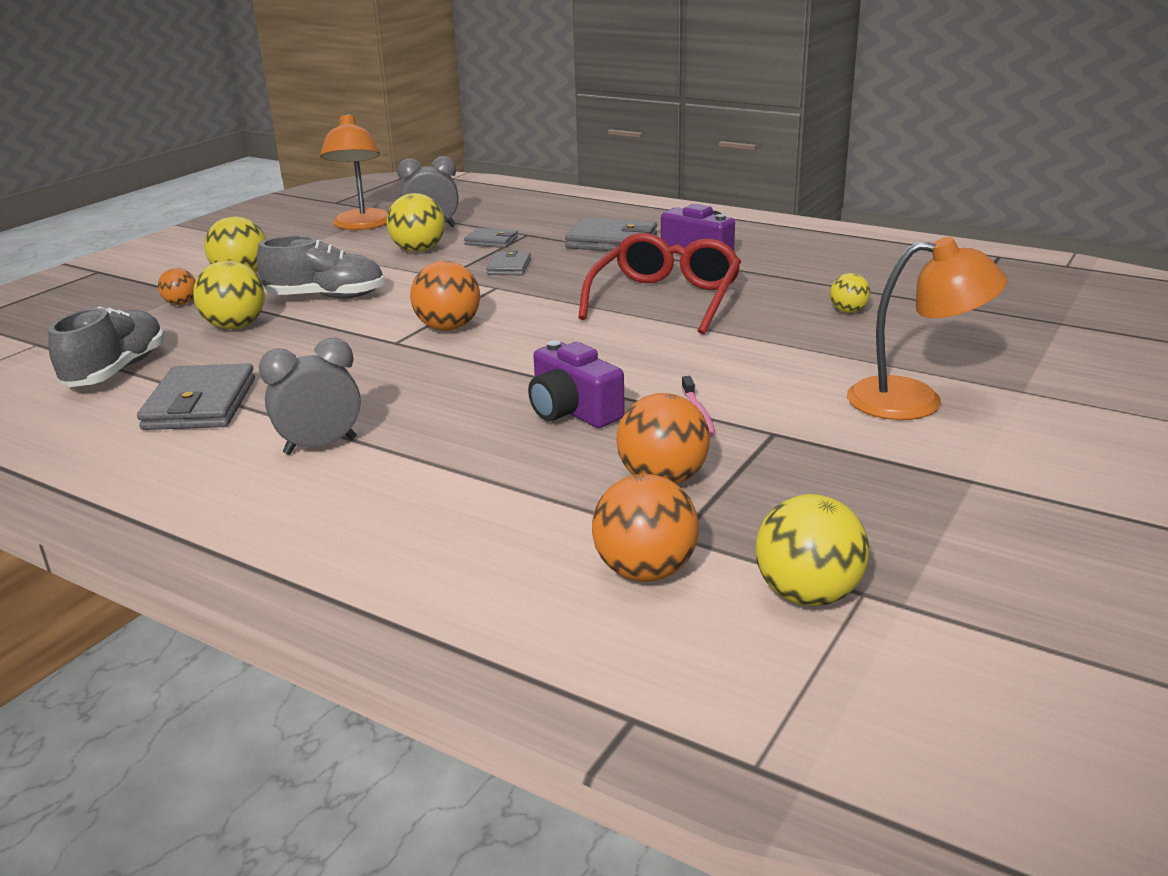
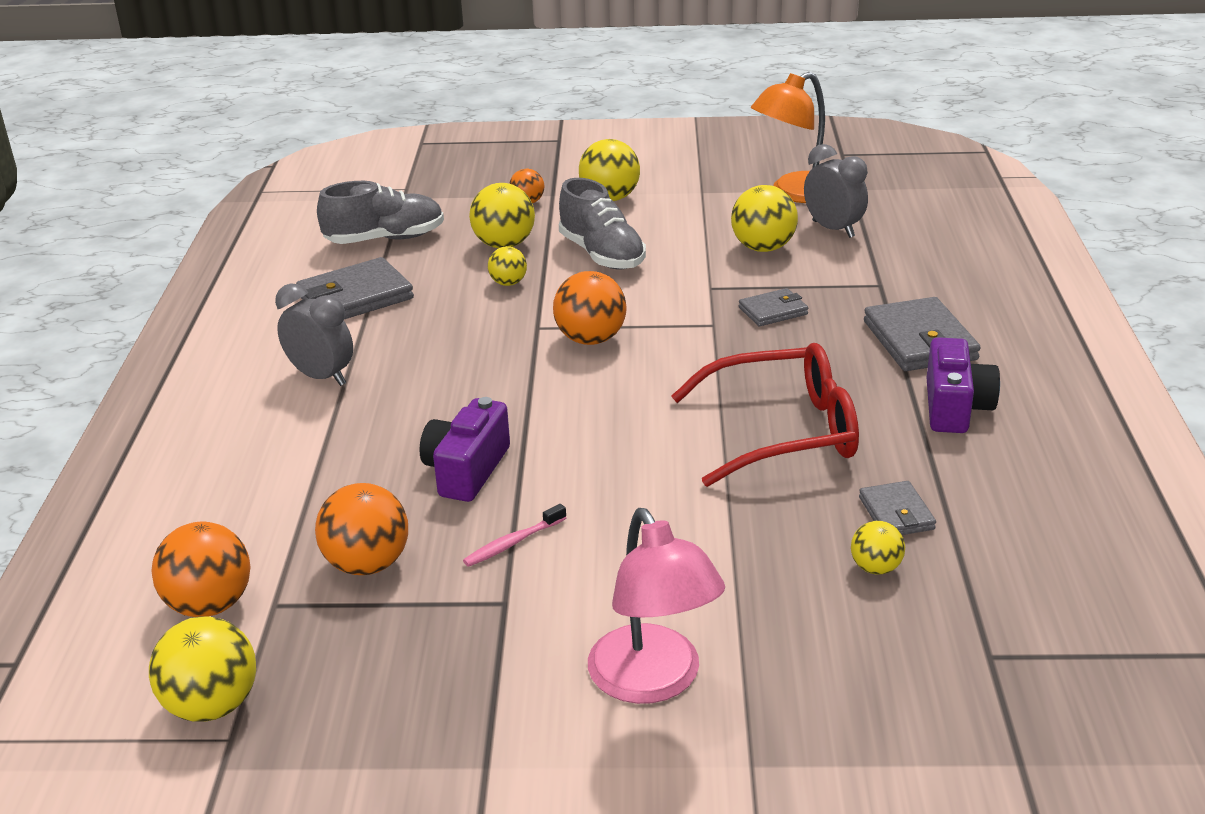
camera: 60 degrees right, 5 degrees up
grey wallet [464,228,518,248] -> grey wallet moved to [859,481,936,535]
orange lamp [847,237,1007,420] -> pink lamp [588,508,725,704]
none -> yellow ball [488,246,527,286]

